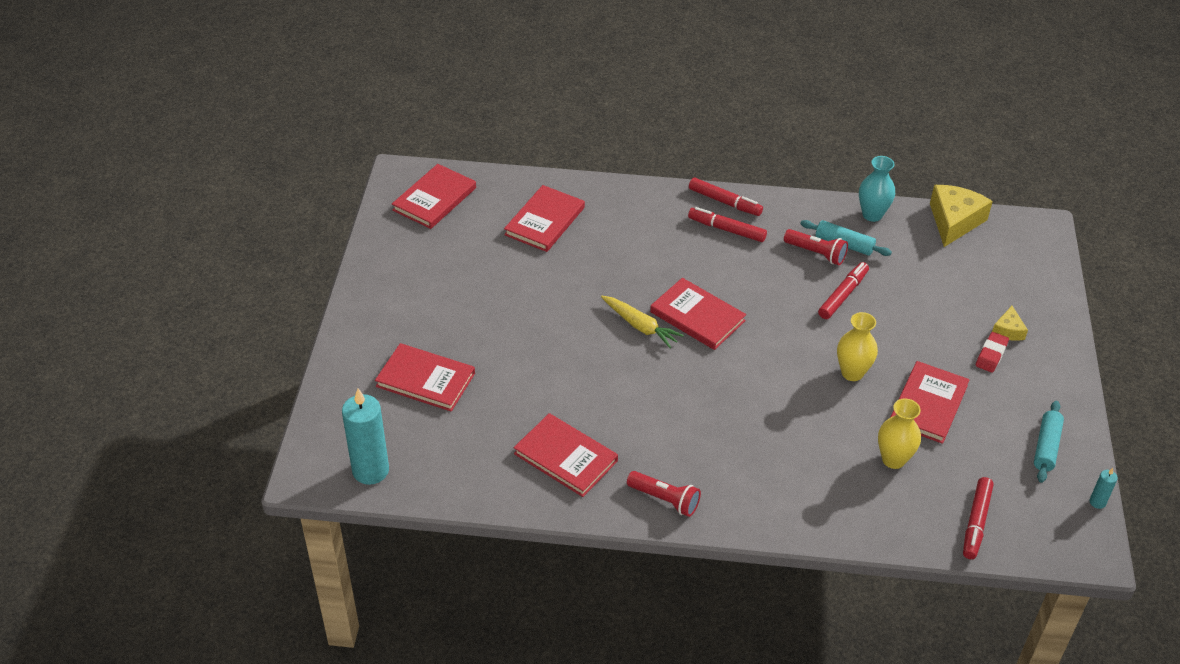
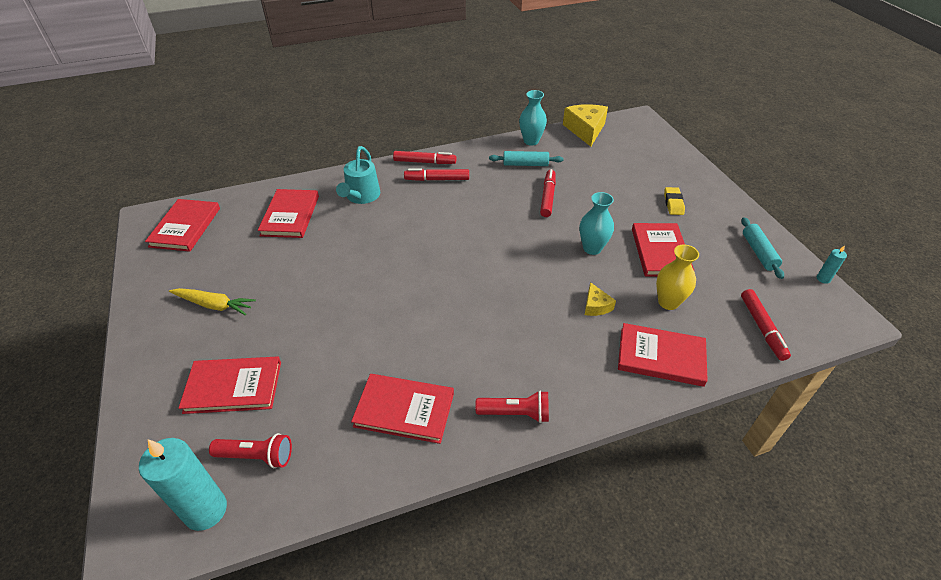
camera: 25 degrees left, 0 degrees up
yellow carrot [601,296,684,348] -> yellow carrot moved to [169,288,256,316]
red book [650,278,746,350] -> red book moved to [618,323,708,387]
red flashlight [784,229,848,265] -> red flashlight moved to [209,433,292,468]
yellow vase [837,312,878,381] -> turquoise vase [580,192,614,255]
red eraser [976,332,1009,373] -> yellow eraser [664,187,685,215]
yellow cheese [992,306,1028,341] -> yellow cheese moved to [585,282,616,316]
none -> turquoise watering can [336,146,380,204]

